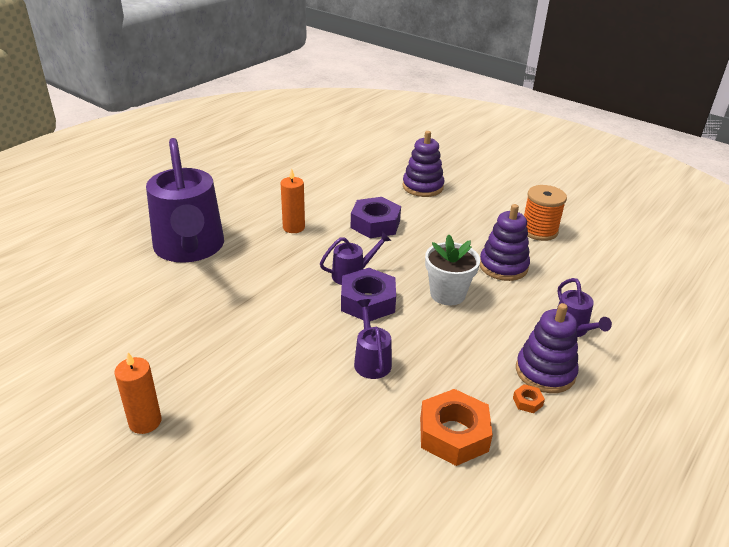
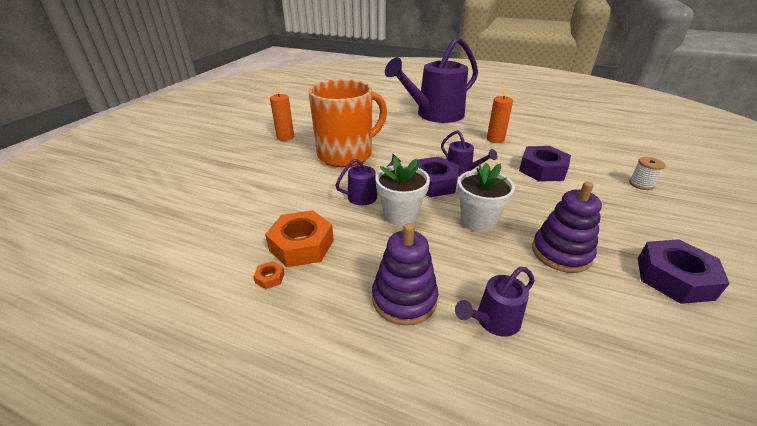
camera: 75 degrees right, 0 degrees up
purple stacking toy [403,131,444,197] -> white spool [629,157,666,190]
orange nut [513,384,545,413] -> orange nut moved to [253,261,285,289]
orange spool [524,185,567,241] -> purple nut [638,239,730,304]
none -> orange mug [308,79,387,167]
none -> white flower pot [375,156,430,226]

